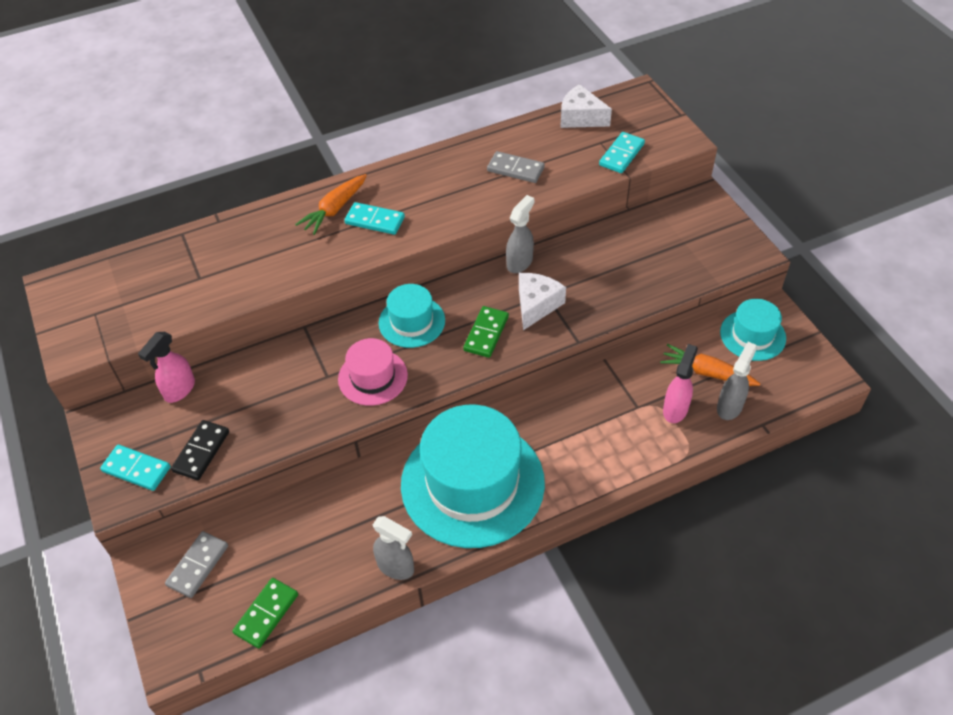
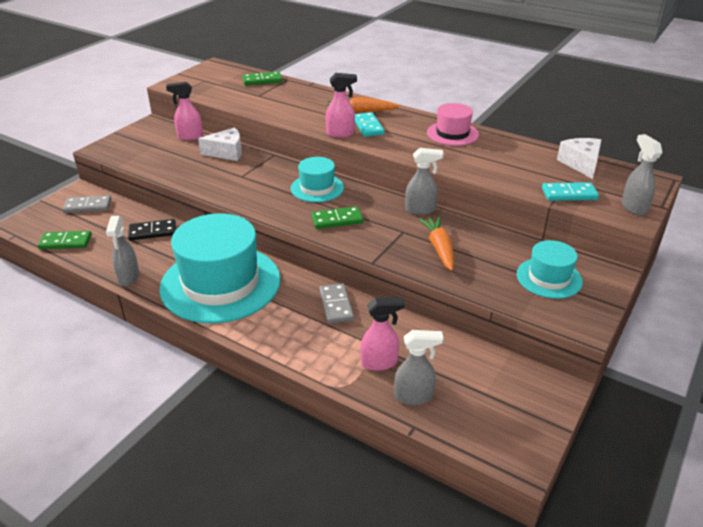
camera: 55 degrees right, 15 degrees down
turquoise domino [100,445,171,491] -> none
black domino [171,420,229,480] -> black domino moved to [128,219,176,240]
pink hat [338,338,408,406] -> pink hat moved to [427,103,479,146]
grey domino [487,151,545,183] -> grey domino moved to [319,283,354,324]
white cheese [519,273,566,330] -> white cheese moved to [198,127,242,161]
orange carrot [660,344,761,386] -> orange carrot moved to [418,216,454,271]
turquoise hat [720,299,786,361] -> turquoise hat moved to [517,240,583,299]
none -> green domino [242,71,282,85]
none -> pink spray bottle [326,73,357,138]
none -> grey spray bottle [622,134,662,216]

